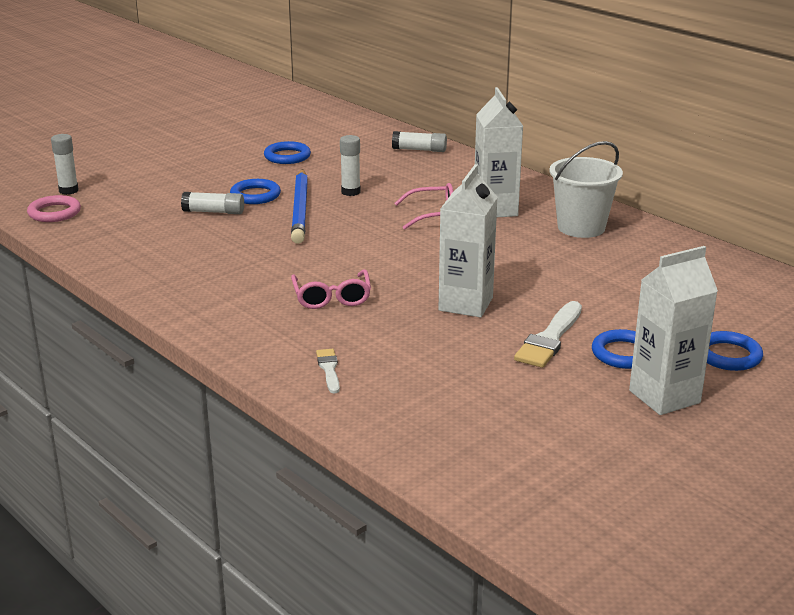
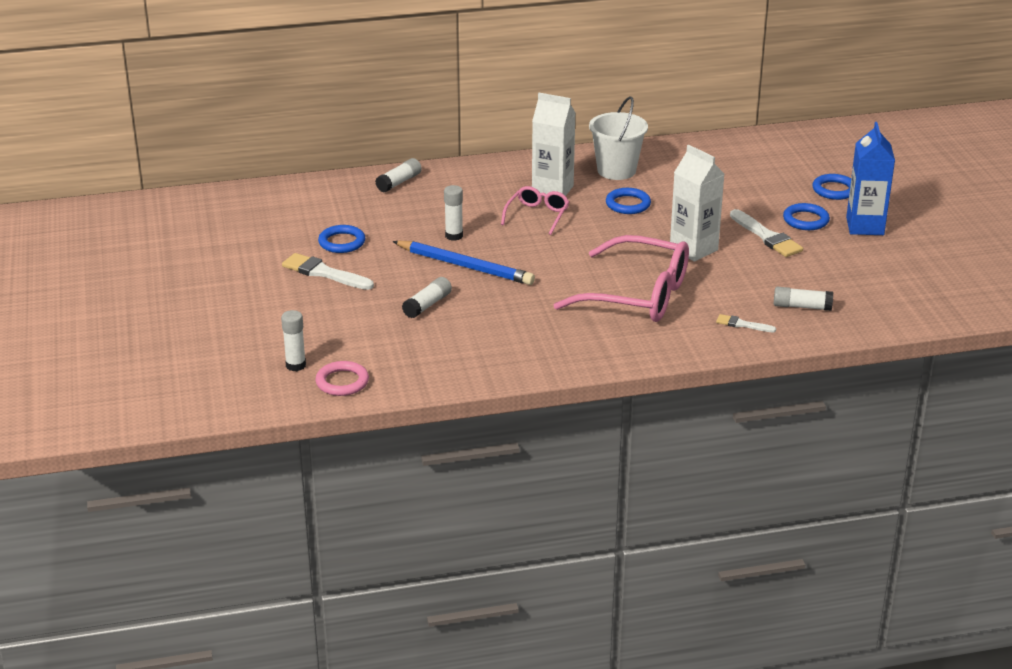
camera: 60 degrees left, 5 degrees up
blue ring [230,179,281,204] -> blue ring moved to [606,188,651,214]
pink glasses [291,270,371,309] -> pink glasses [554,235,689,322], size x1.97
white carton [629,246,718,415] -> blue carton [846,122,895,235]
none -> white brush [282,253,374,290]
none -> white glue stick [774,287,833,311]

